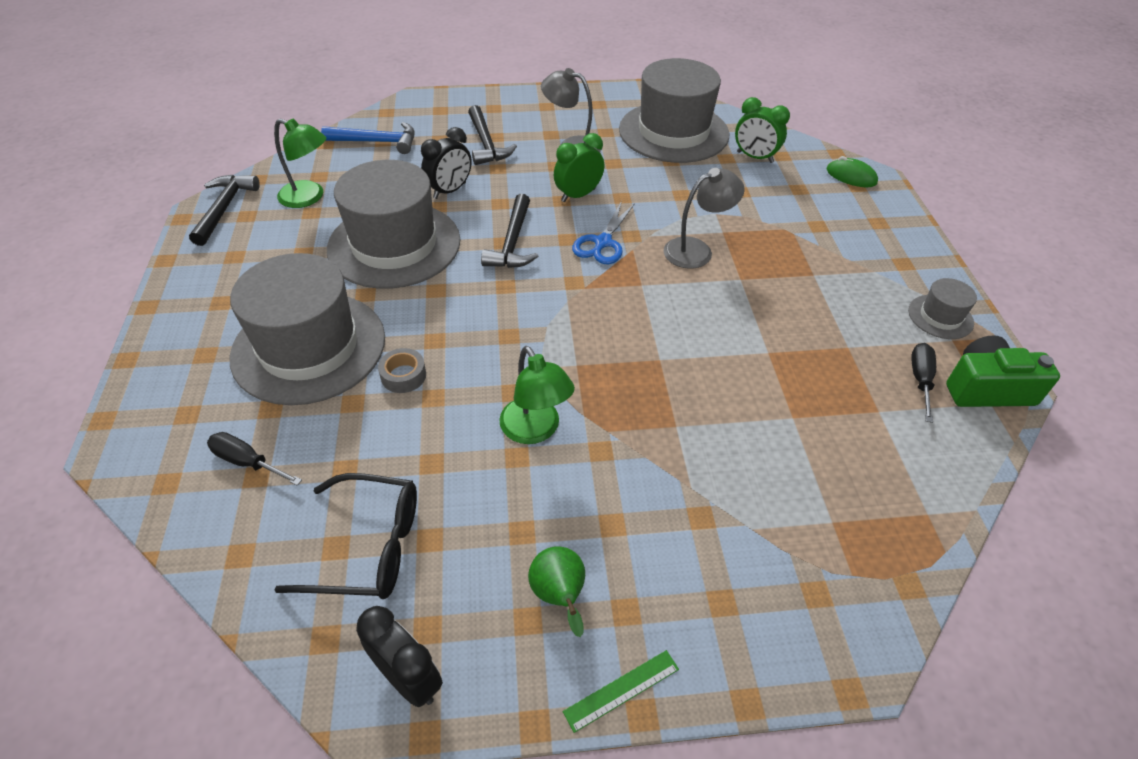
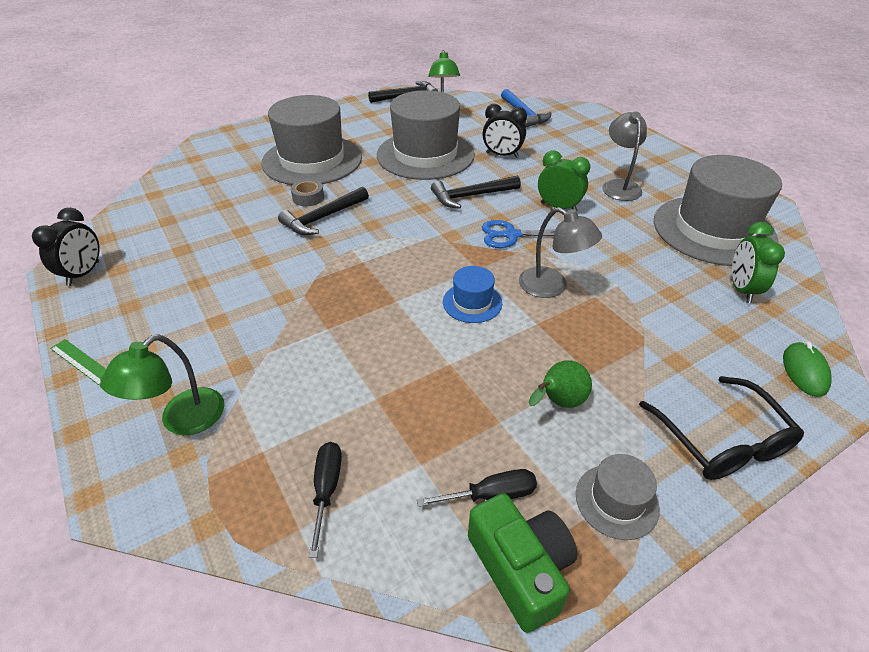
camera: 65 degrees right, 5 degrees down
black screwdriver [207,432,302,486] -> black screwdriver moved to [308,442,342,558]
black glasses [274,473,417,599] -> black glasses moved to [639,376,804,480]
black hammer [468,105,517,165] -> black hammer moved to [278,187,369,235]
green lamp [499,346,575,444] -> green lamp moved to [100,334,224,435]
green pear [528,546,585,637] -> green pear moved to [529,360,592,408]
none -> blue hat [443,266,502,323]

